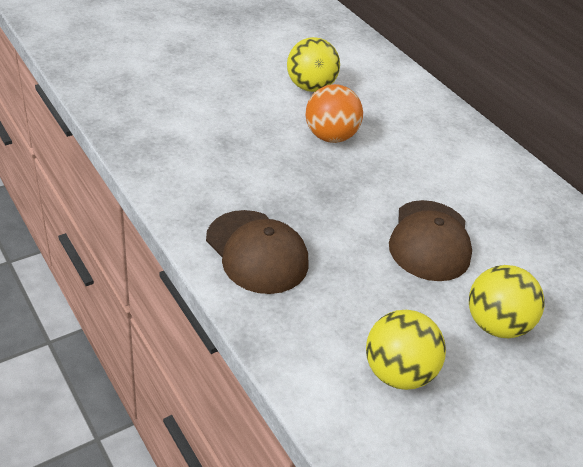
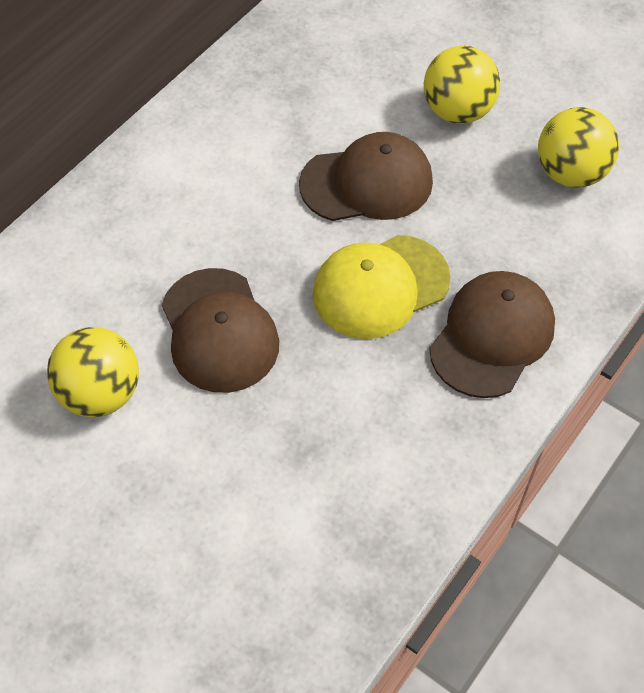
camera: 105 degrees left, 15 degrees up
orange ball [306,84,363,143] -> brown cap [162,268,279,393]
none -> yellow cap [313,235,451,339]

